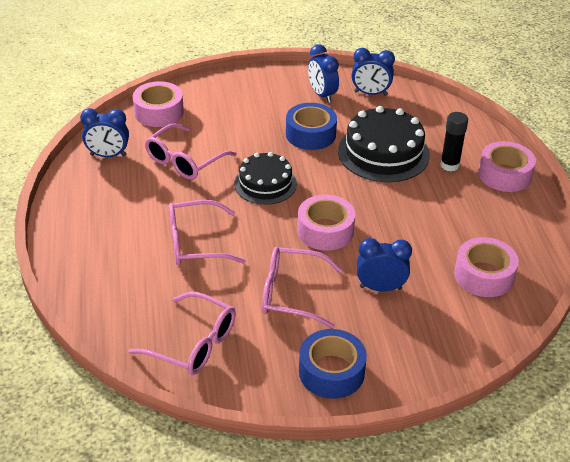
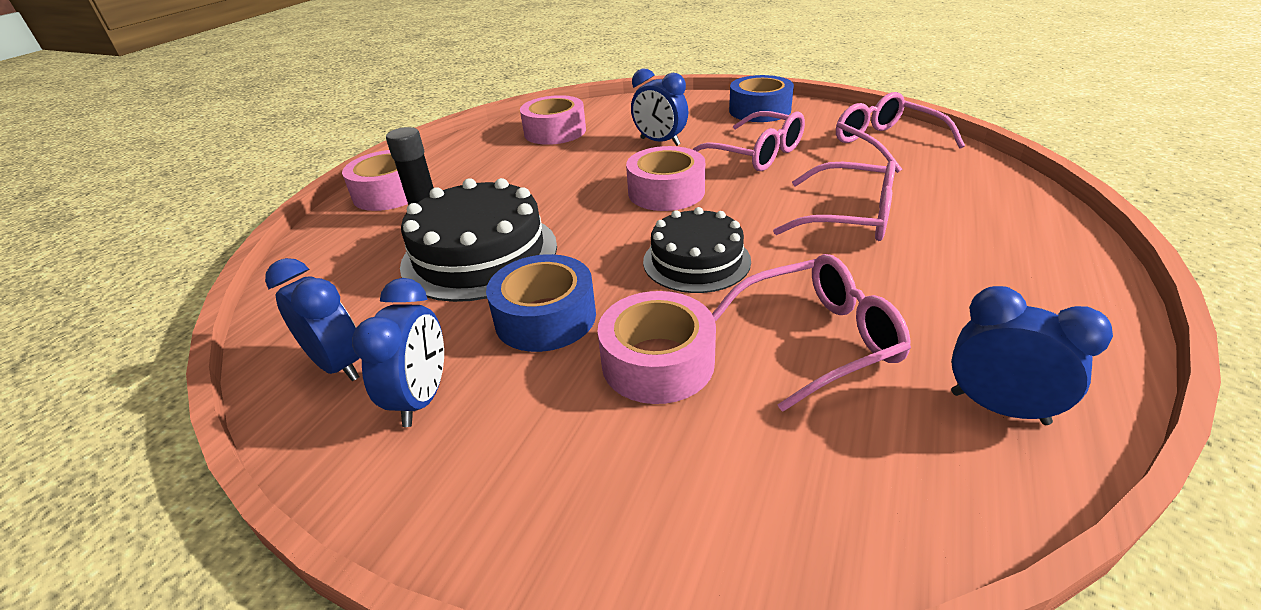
camera: 145 degrees left, 5 degrees down
pink tape [133,81,184,127] -> pink tape moved to [598,291,716,404]

